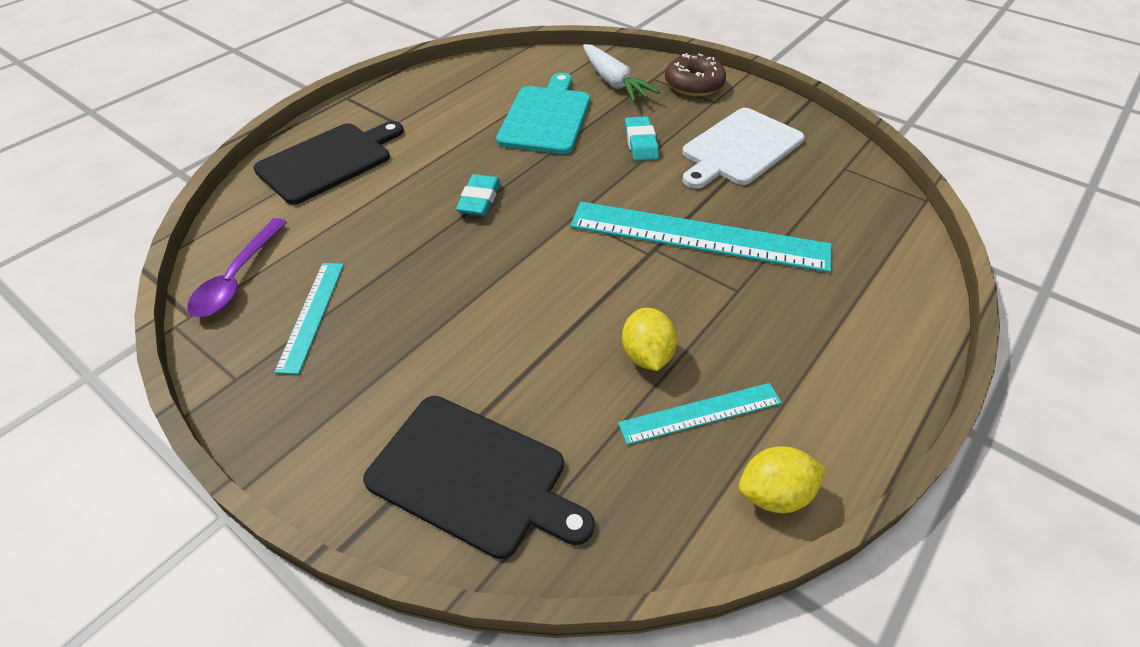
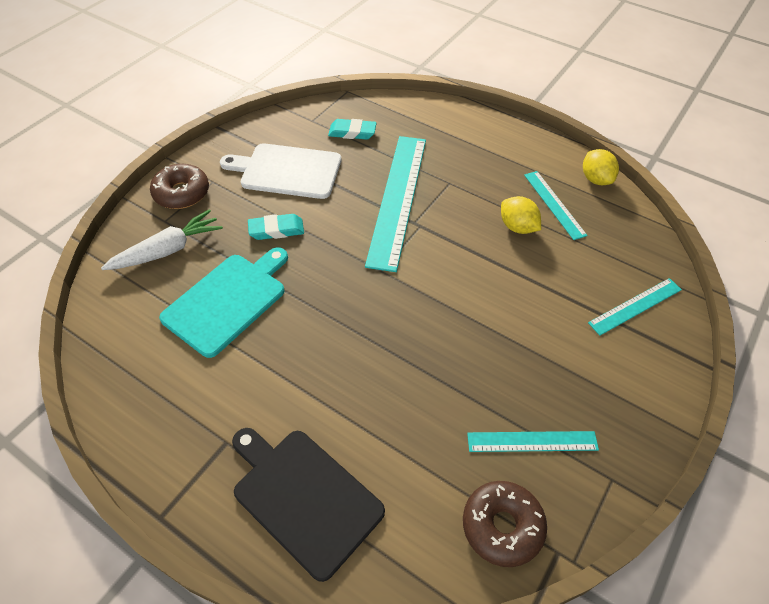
camera: 95 degrees left, 5 degrees up
purple spoon [187,218,287,317] -> brown donut [463,481,547,567]
black cutting board [363,396,595,559] -> turquoise ruler [588,278,682,335]
turquoise eraser [456,174,500,216] -> turquoise eraser moved to [328,119,377,140]
turquoise cutting board [496,73,590,154] -> turquoise cutting board turned 120 degrees clockwise [159,247,288,358]
yellow lemon [622,308,677,371] -> yellow lemon turned 60 degrees clockwise [501,196,541,234]
white cutting board [682,108,805,189] -> white cutting board turned 150 degrees clockwise [220,143,341,199]

